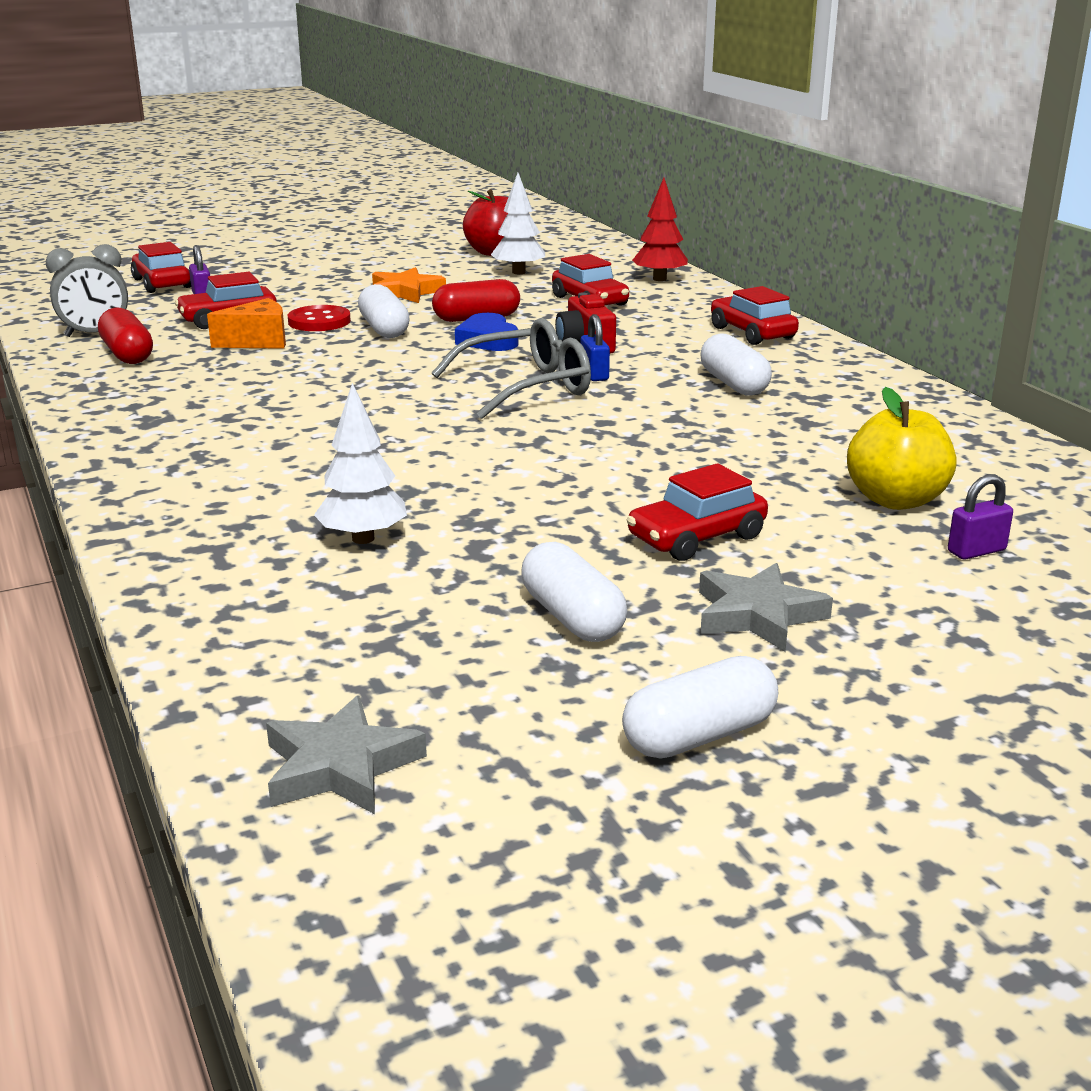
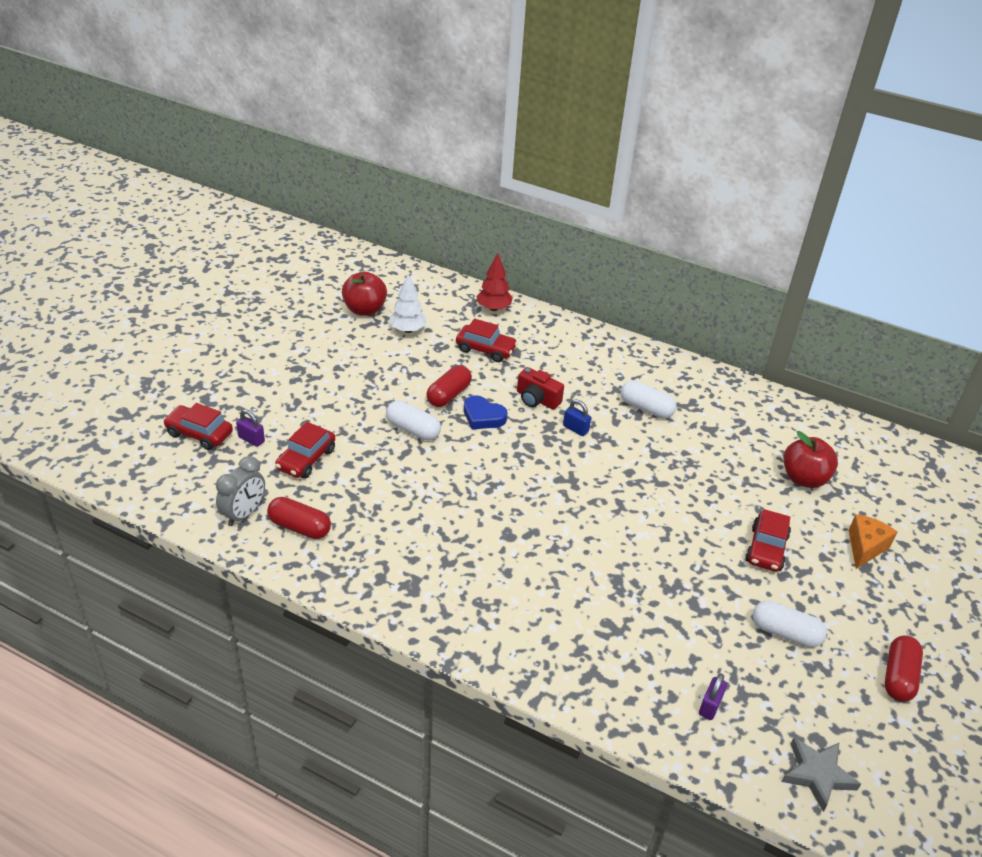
camera: 40 degrees left, 15 degrees up
orange cheese [207,298,286,349] -> orange cheese moved to [849,514,897,569]
red button [288,305,351,331] -> none
white tree [314,383,407,544] -> none
orange star [372,267,446,303] -> none
grey glasses [432,318,591,419] -> none
white capsule [622,656,778,758] -> red capsule [885,635,923,702]
grey star [699,563,833,652] -> none
red car [711,286,799,345] -> none
yellow apple [847,387,957,510] -> red apple [783,431,838,488]
purple padlock [948,474,1013,560] -> purple padlock moved to [699,674,727,720]

